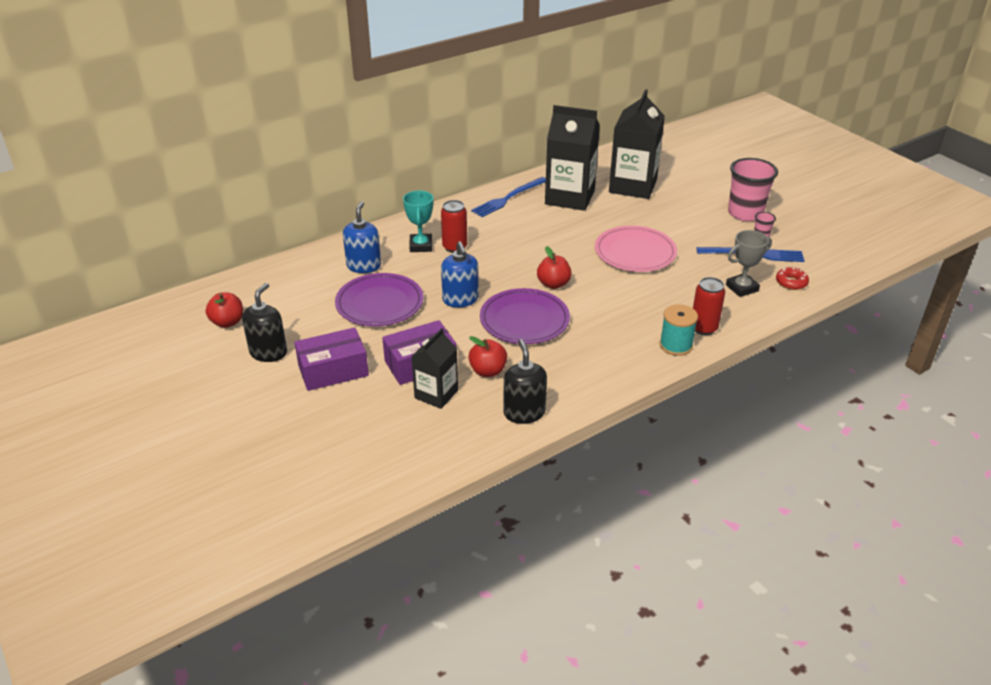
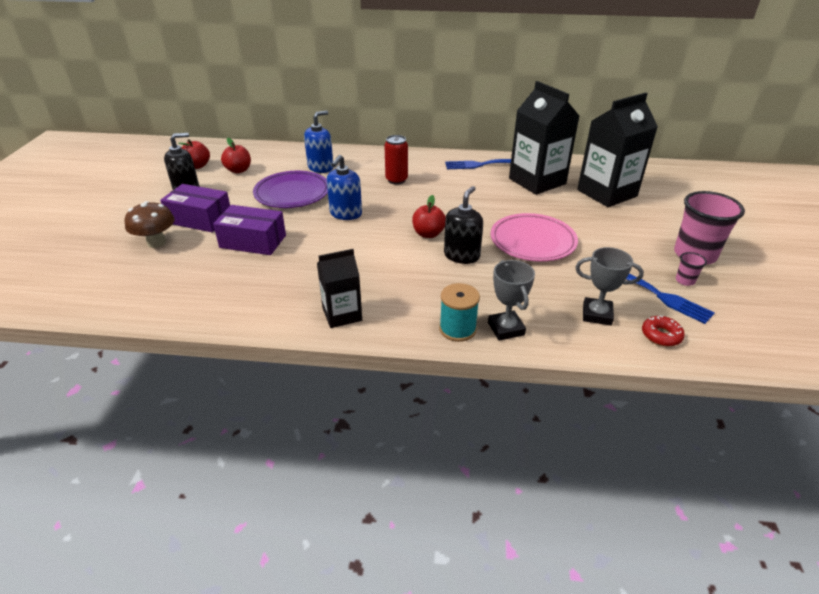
camera: 40 degrees right, 0 degrees up
turquoise trophy [403,190,433,252] -> none
black carton [411,328,458,409] -> black carton moved to [317,249,362,328]
red apple [468,336,507,377] -> red apple moved to [221,138,251,173]
purple plate [480,288,570,344] -> none
black soap dispenser [503,339,547,424] -> black soap dispenser moved to [444,186,483,264]
red can [693,277,725,335] -> grey trophy [488,260,535,341]
none -> brown mushroom [125,201,175,248]

